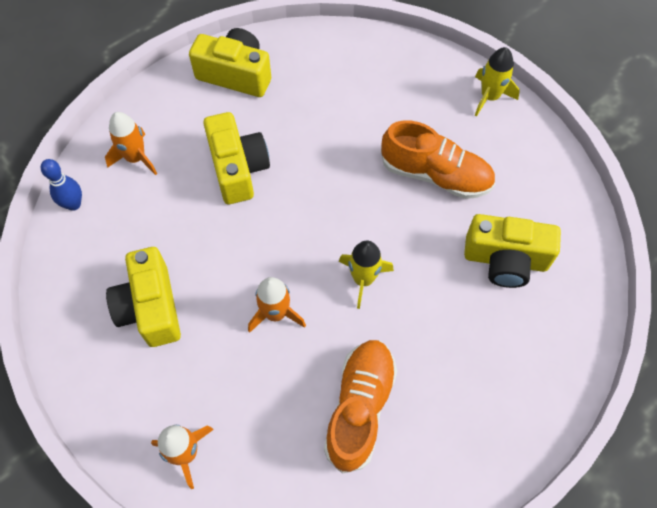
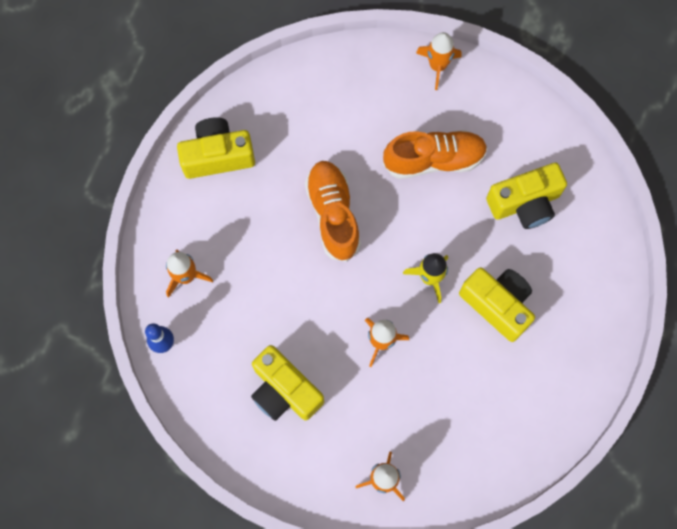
camera: 30 degrees left, 10 degrees up
yellow camera [203,112,270,204] -> yellow camera moved to [459,267,535,342]
orange shoe [324,340,397,474] -> orange shoe moved to [305,161,361,262]
yellow rocket [475,47,520,117] -> orange rocket [416,32,462,90]

